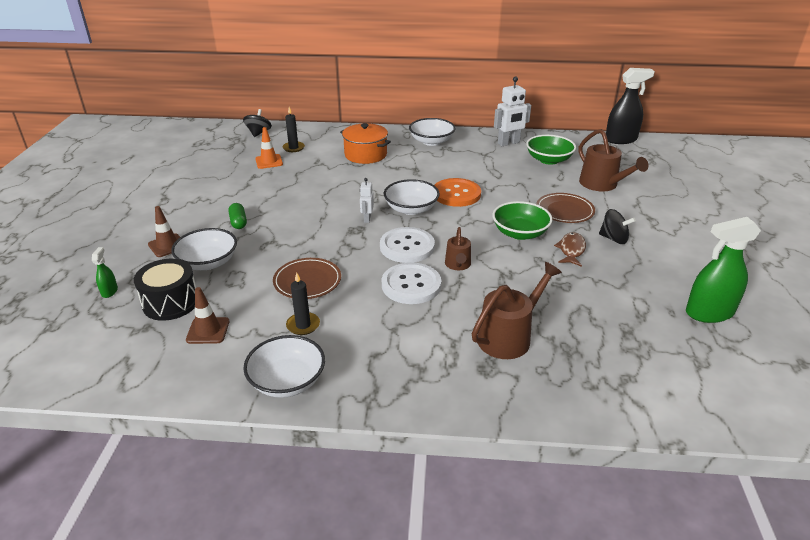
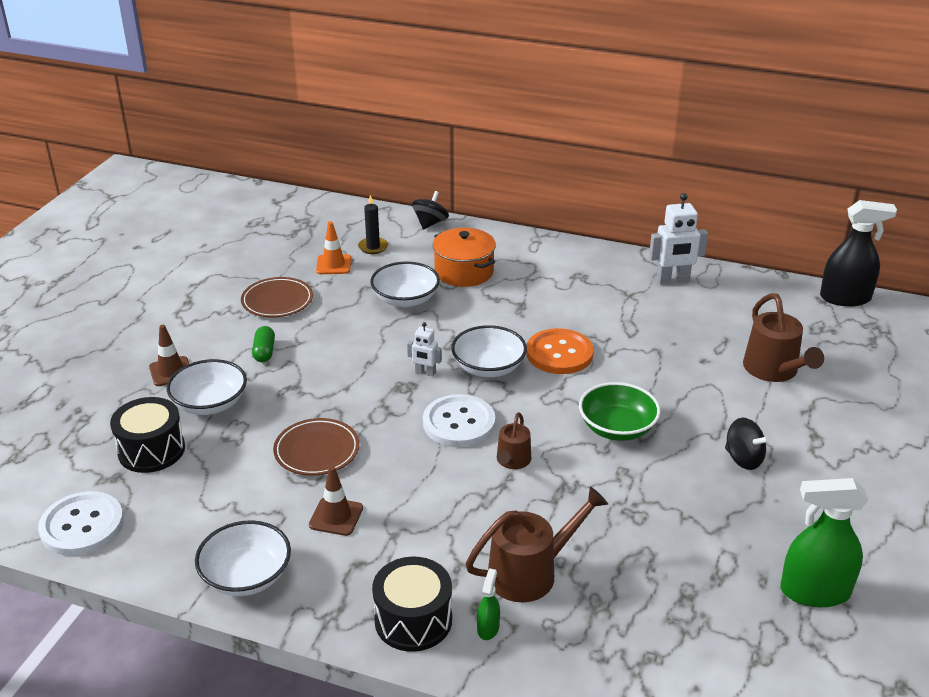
camera: 15 degrees right, 0 degrees up
green spray bottle [92,247,118,298] -> green spray bottle moved to [477,568,500,640]
brown traffic cone [186,287,229,344] -> brown traffic cone moved to [309,466,363,536]
black spinning top [243,109,272,137] -> black spinning top moved to [412,191,449,229]
black candle [286,272,320,335] -> none
white robot [360,178,374,223] -> white robot turned 90 degrees counterclockwise [407,322,442,377]
white button [382,263,441,304] -> white button moved to [38,491,124,556]
white bowl [409,118,456,146] -> white bowl moved to [370,262,440,307]
green bowl [526,135,576,165] -> none
brown plate [536,193,595,223] -> brown plate moved to [241,277,313,317]
brown fish [554,232,586,267] -> none
none -> black drum [372,557,452,652]

